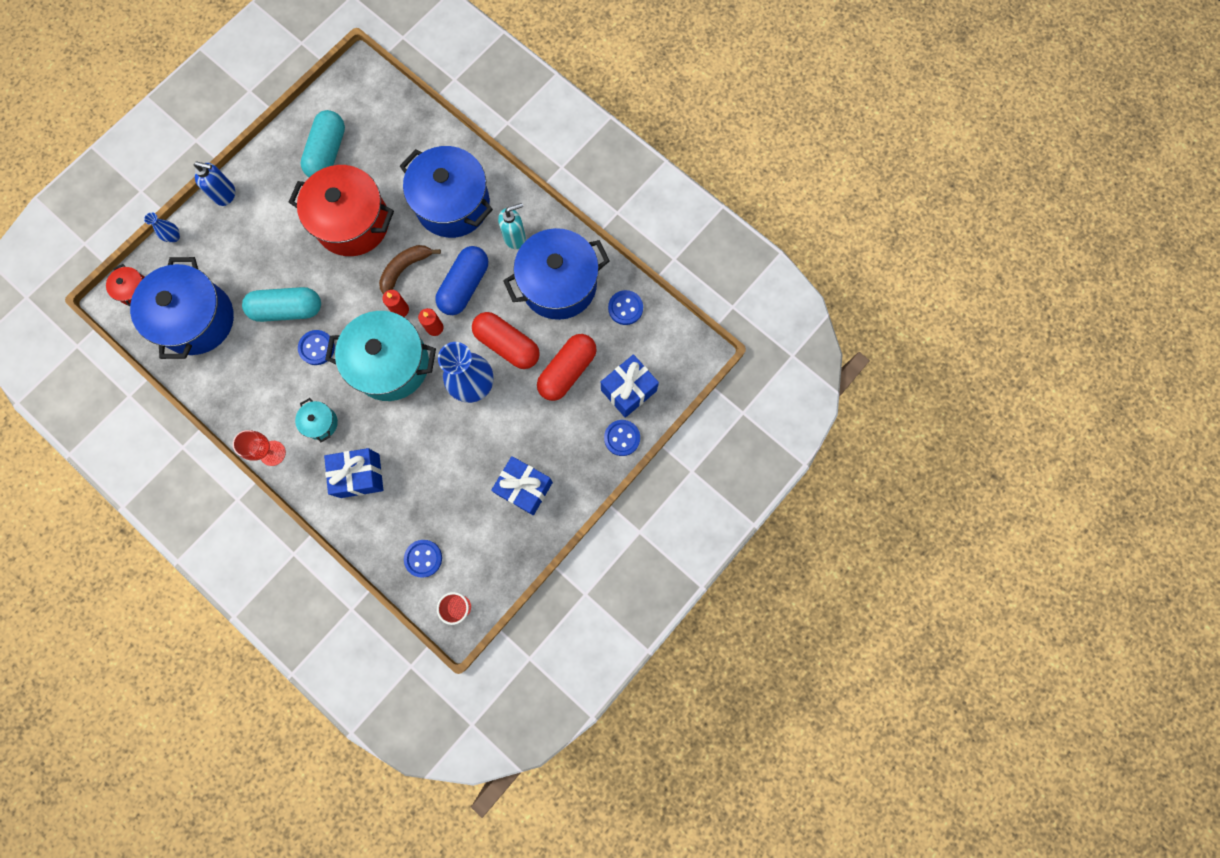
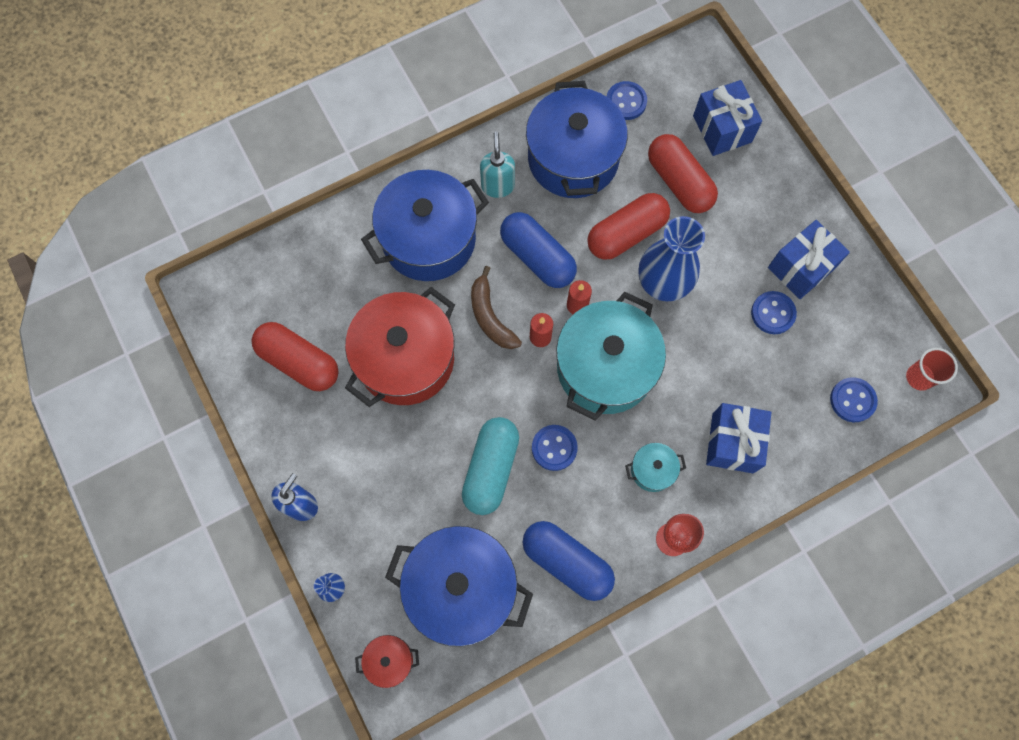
camera: 70 degrees left, 5 degrees down
turquoise capsule [301,110,345,177] -> red capsule [252,322,339,391]
blue button [604,420,640,456] -> blue button moved to [751,291,797,334]
none -> blue capsule [523,521,615,601]

